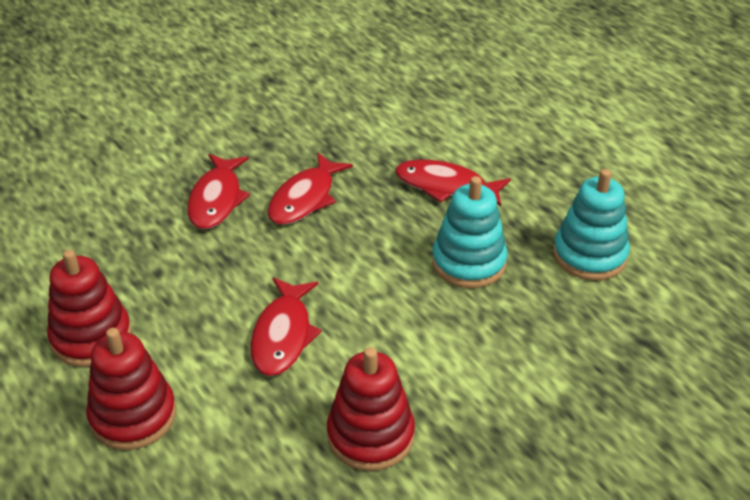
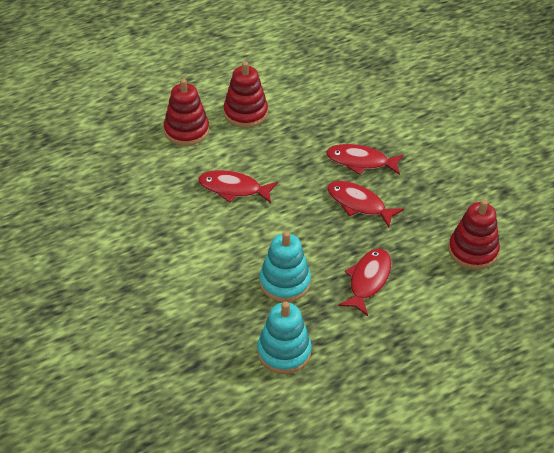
camera: 95 degrees right, 5 degrees up
red stacking toy [327,347,415,471] -> red stacking toy moved to [448,199,500,270]

